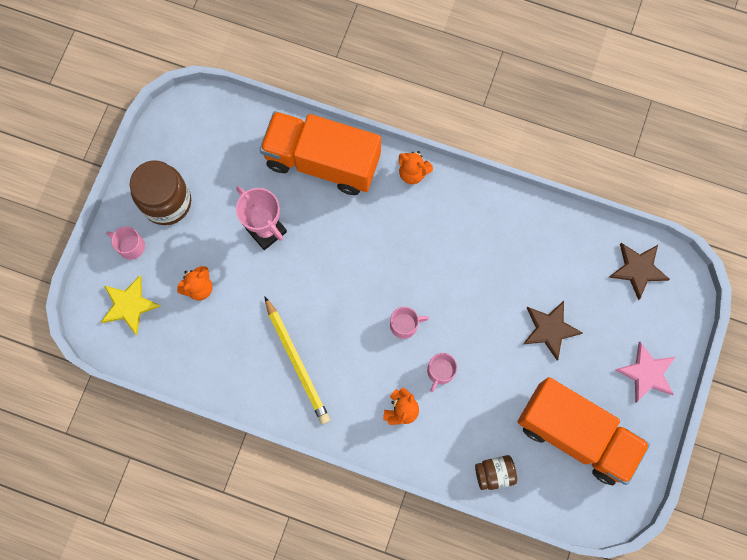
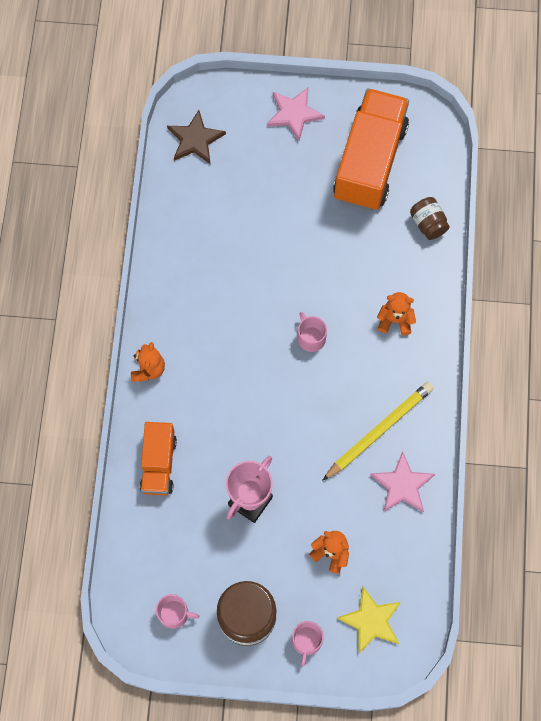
camera: 105 degrees left, 5 degrees down
orange truck [260,111,381,195] -> orange truck [140,422,177,495], size x0.56
pink mug [427,353,457,392] -> pink mug moved to [156,594,199,629]
brown star [523,301,583,360] -> none
none -> pink star [370,451,435,512]

